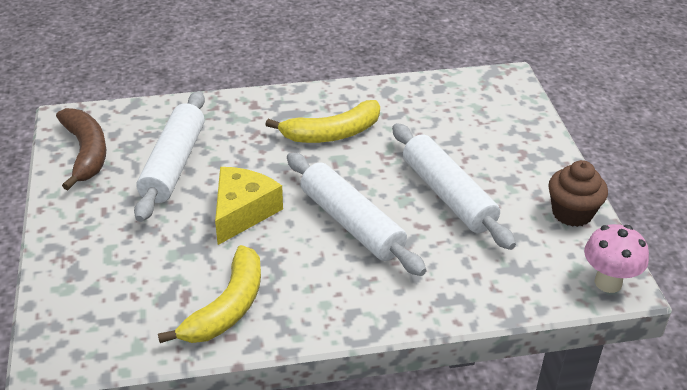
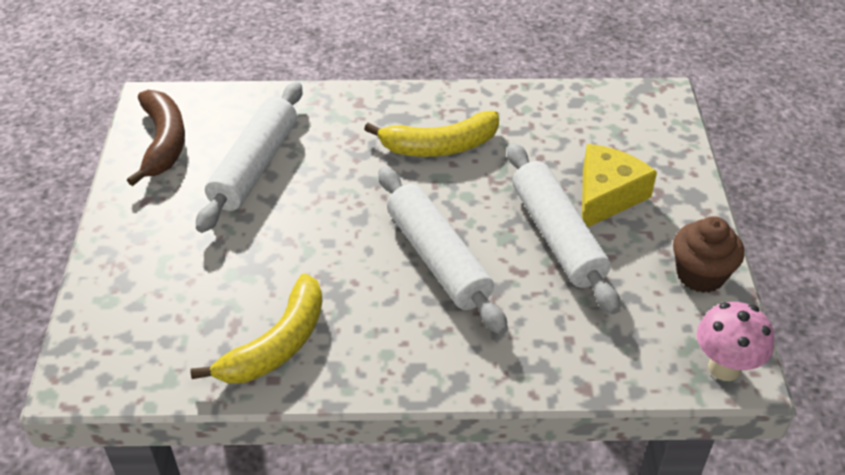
camera: 10 degrees right, 5 degrees up
yellow cheese [215,167,283,245] -> yellow cheese moved to [582,144,657,227]

